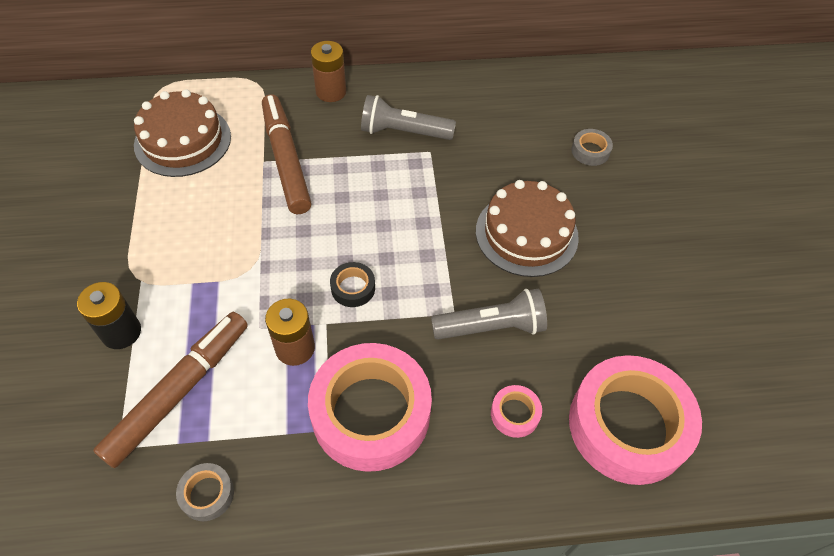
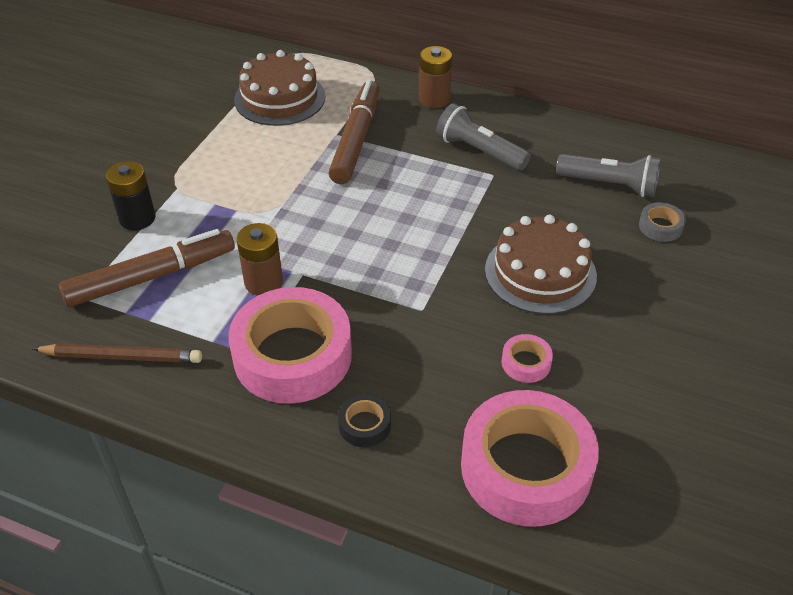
camera: 30 degrees right, 10 degrees down
grey tape [176,463,234,521] -> brown pencil [33,343,202,363]
black tape [330,262,375,307] -> black tape moved to [338,394,391,447]
grey flashlight [431,289,547,340] -> grey flashlight moved to [556,154,661,197]
pink tape [491,385,542,438] -> pink tape moved to [501,334,553,383]

